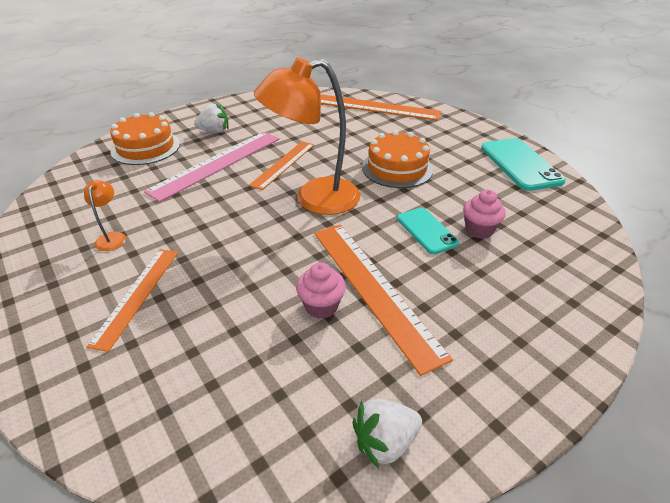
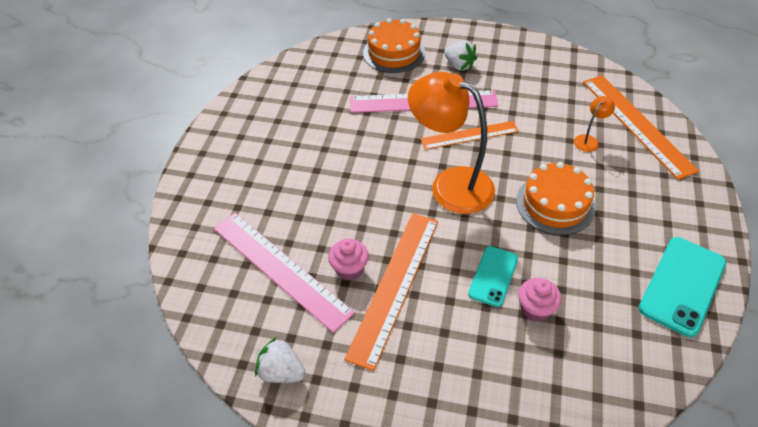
camera: 50 degrees right, 10 degrees up
orange lamp [84,180,126,251] -> orange lamp moved to [574,96,615,152]
orange ruler [87,249,178,352] -> none
none -> pink ruler [213,213,355,333]

